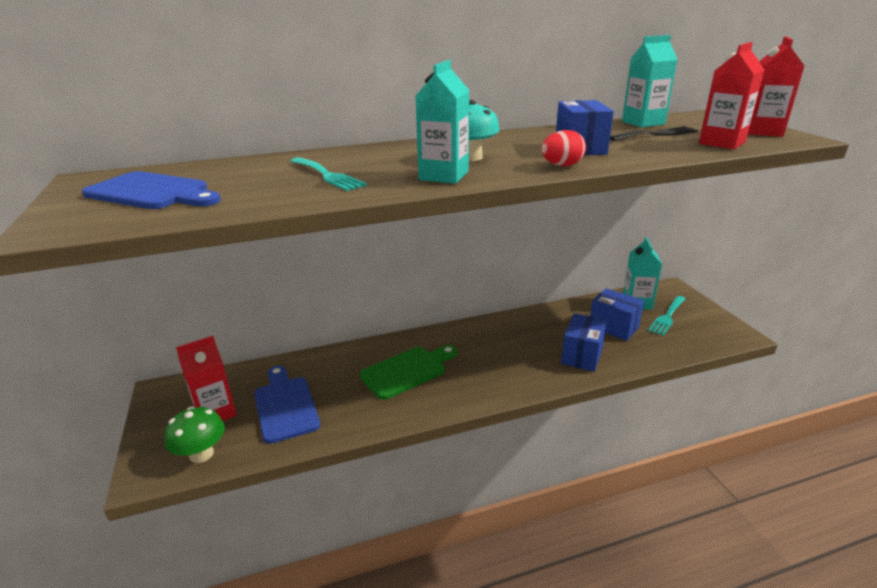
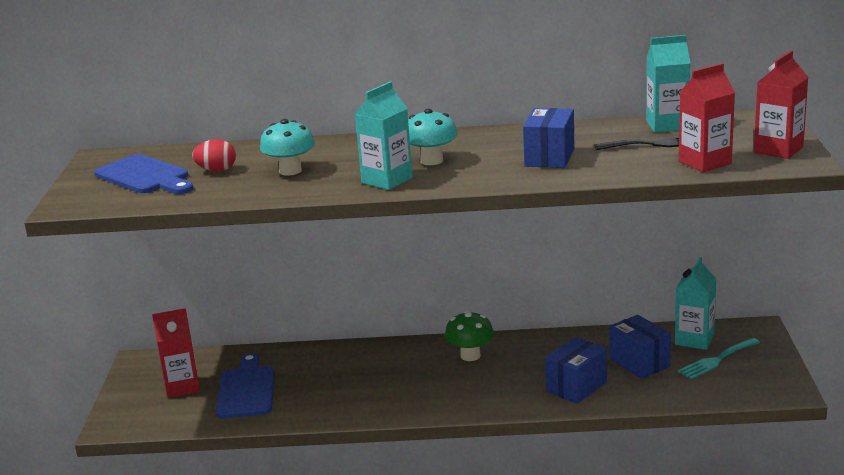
camera: 20 degrees right, 5 degrees down
green mushroom [164,406,225,463] -> green mushroom moved to [445,311,494,361]
turquoise fork [290,157,367,191] -> turquoise mushroom [260,119,315,176]
green cutting board [359,345,457,400] -> none
red egg [541,130,586,166] -> red egg moved to [192,139,236,171]

